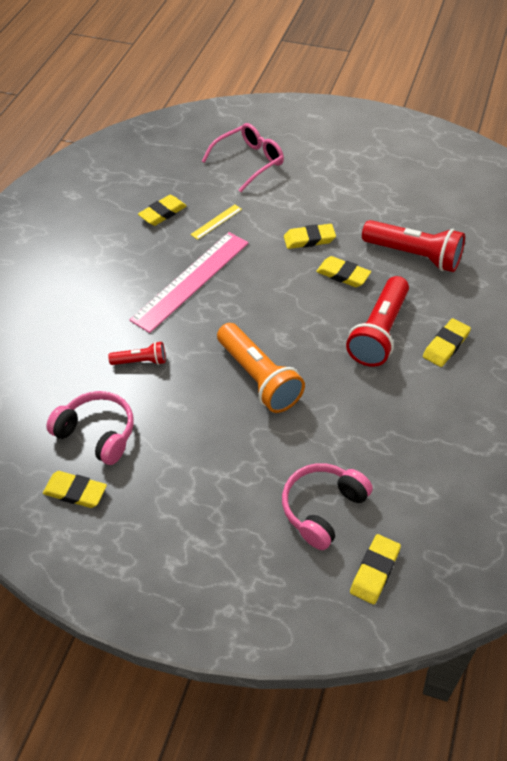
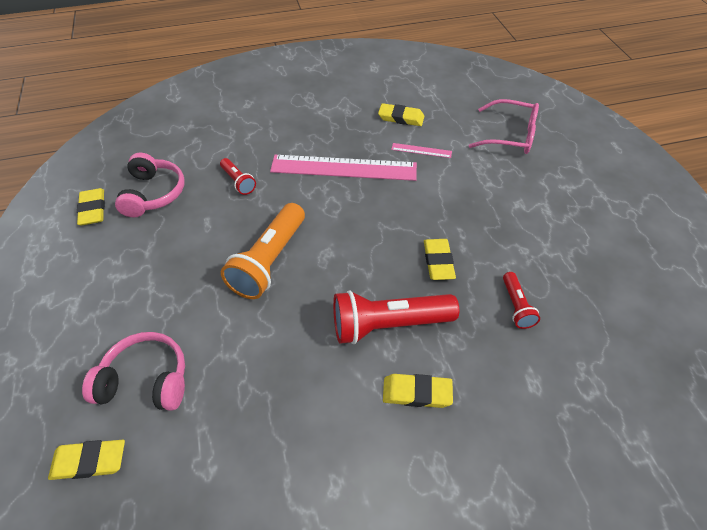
camera: 55 degrees right, 0 degrees up
yellow ruler [190,204,242,240] -> pink ruler [391,143,452,158]
yellow eraser [284,224,336,249] -> none
red flashlight [362,220,465,272] -> red flashlight [503,272,540,329], size x0.51

